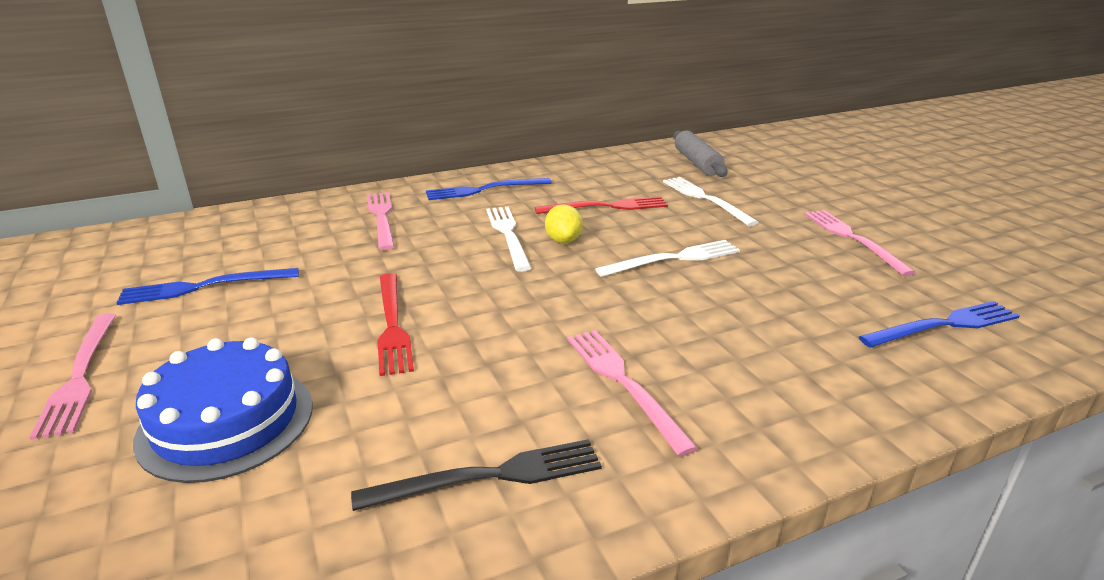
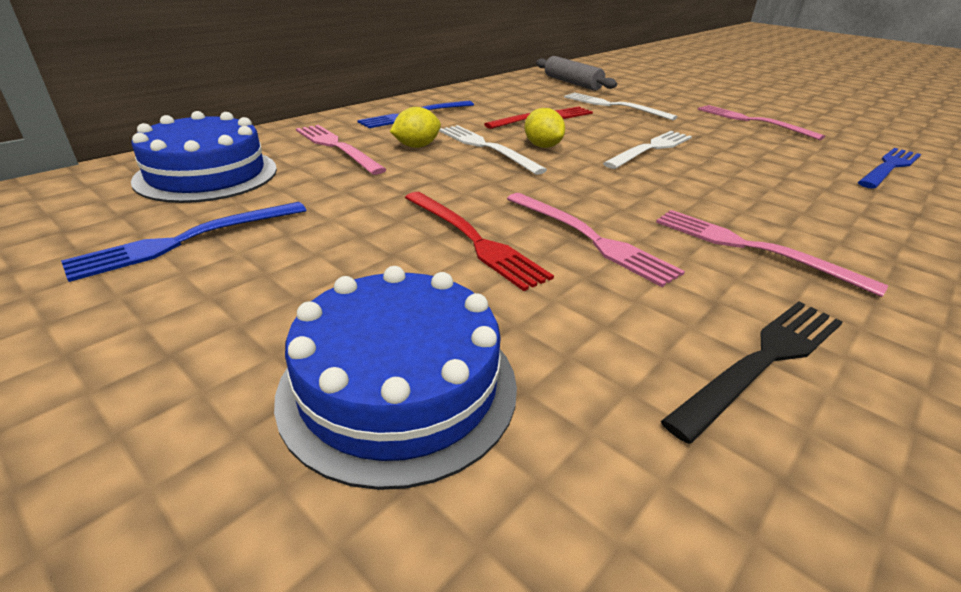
camera: 25 degrees left, 5 degrees up
pink fork [29,313,116,440] -> pink fork moved to [507,193,685,287]
none -> blue cake [131,111,277,203]
none -> yellow lemon [390,107,441,148]

